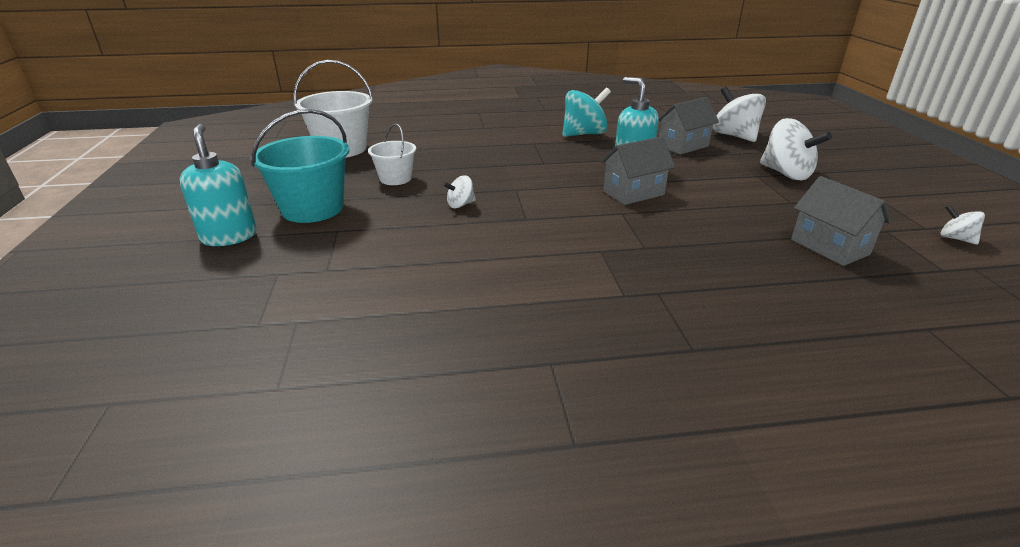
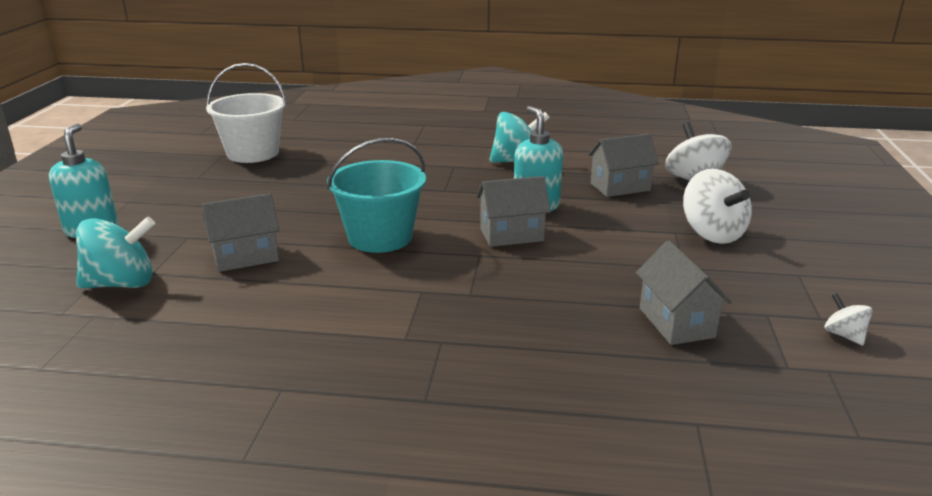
camera: 15 degrees right, 5 degrees down
turquoise bucket [251,109,349,223] -> turquoise bucket moved to [327,138,426,253]
white bucket [368,124,416,185] -> none
white spinning top [443,175,476,208] -> none
none -> turquoise spinning top [76,216,155,288]
none -> grey house [202,193,279,272]

